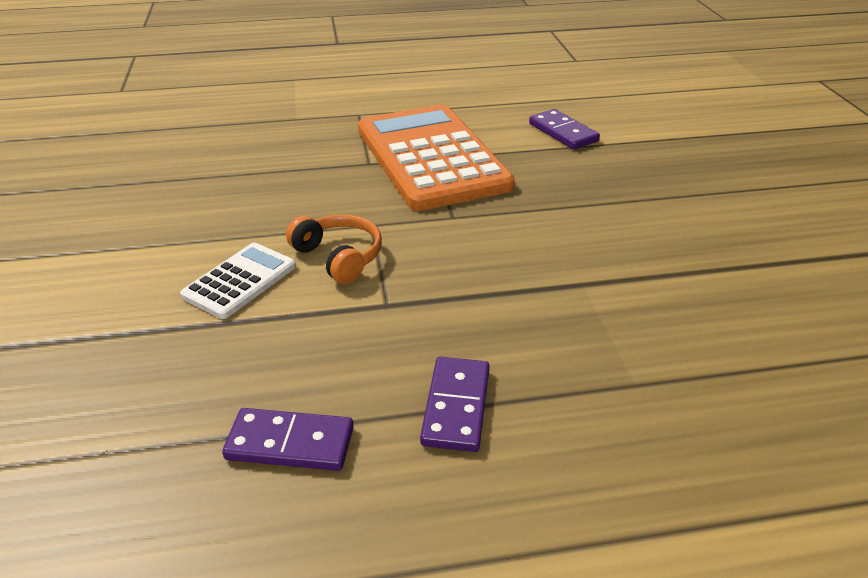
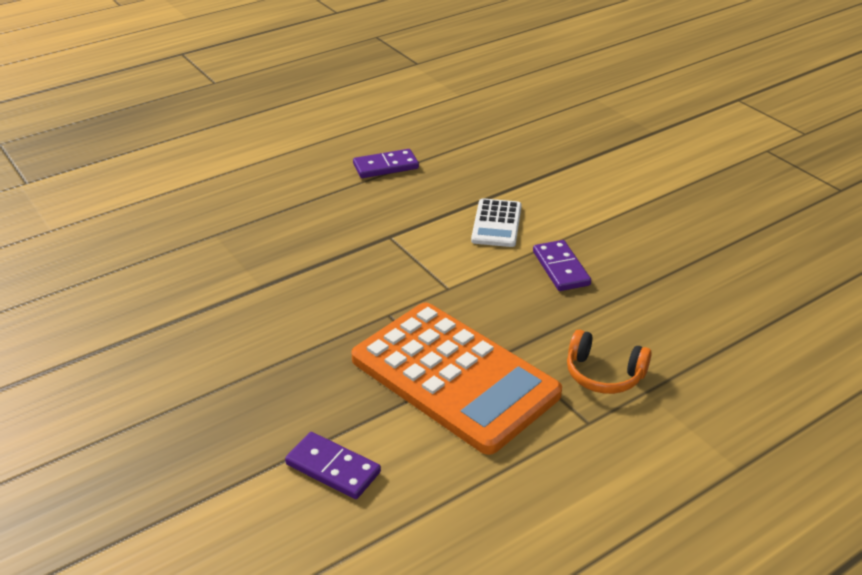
camera: 155 degrees right, 0 degrees up
orange headphones [286,214,382,284] -> orange headphones moved to [567,330,652,394]
purple domino [420,357,490,452] -> purple domino moved to [533,240,591,291]

